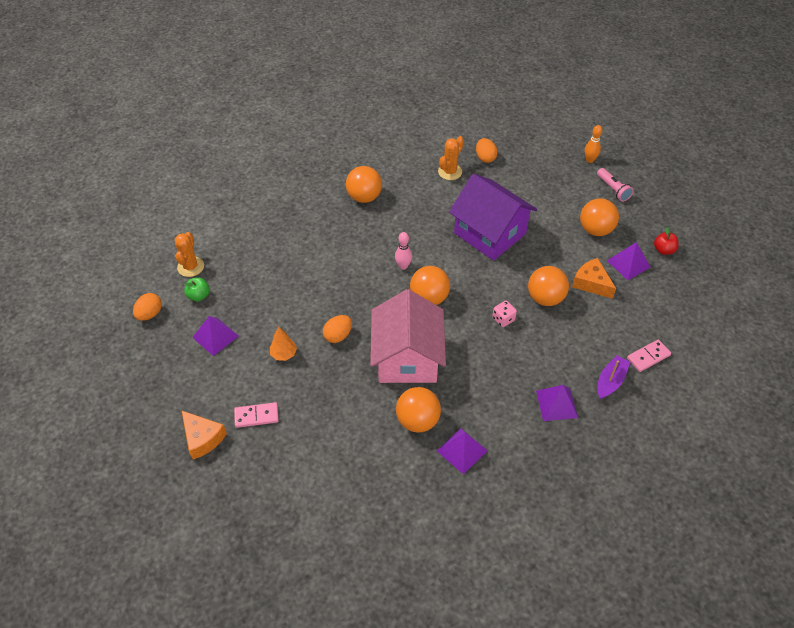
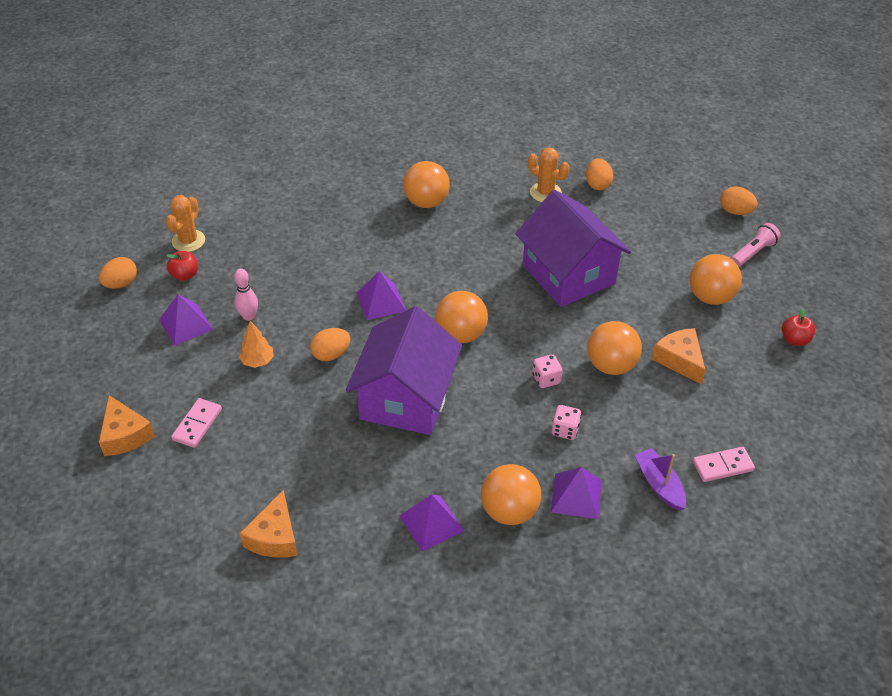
camera: 15 degrees right, 5 degrees down
green apple [184,277,210,301] -> red apple [166,251,198,281]
pink domino [234,402,279,428] -> pink domino turned 75 degrees counterclockwise [171,398,222,448]
pink house [370,289,446,383] -> purple house [346,306,462,435]
pink bowling pin [395,232,412,270] -> pink bowling pin moved to [234,269,258,321]
orange ball [396,387,441,433] -> orange ball moved to [481,464,541,525]
orange cactus [438,136,464,180] -> orange cactus turned 75 degrees clockwise [528,147,570,202]
orange bowling pin [585,125,602,163] -> orange egg [720,187,758,215]
pink flashlight [597,168,634,202] -> pink flashlight turned 120 degrees counterclockwise [731,223,781,267]
purple boat [597,355,630,399] -> purple boat turned 75 degrees counterclockwise [635,448,686,511]
purple pyramid [607,242,650,280] -> purple pyramid moved to [356,271,406,320]
none -> orange cheese [240,490,298,558]
none -> pink dice [552,405,581,440]

